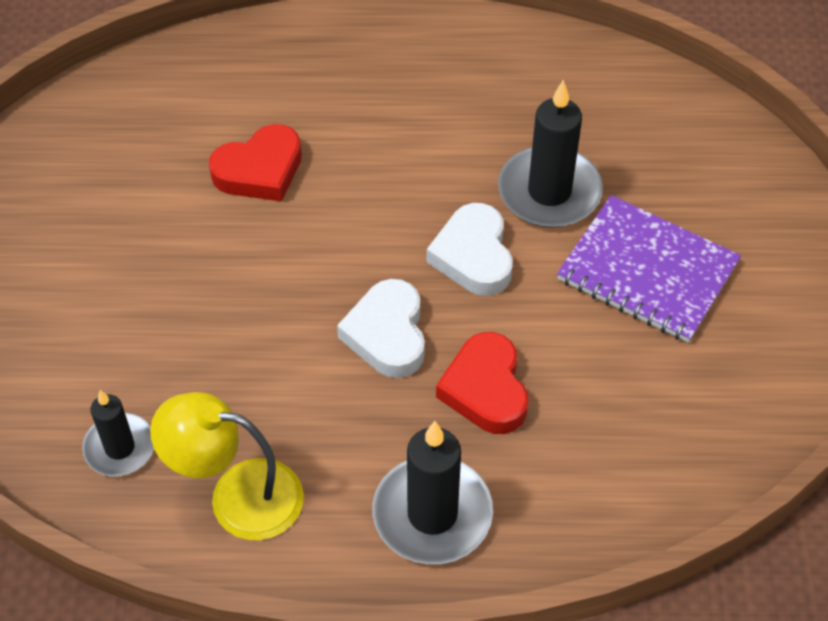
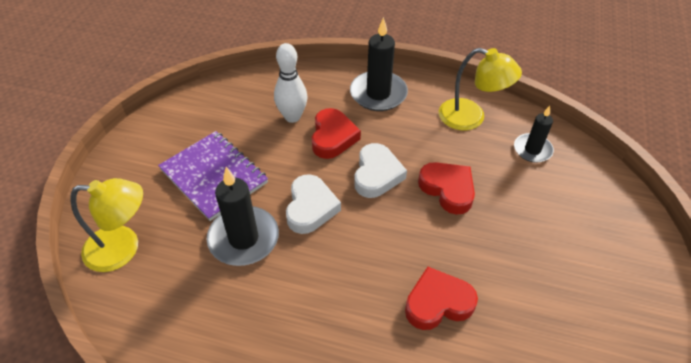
camera: 165 degrees left, 5 degrees down
none -> yellow lamp [70,178,143,272]
none -> white bowling pin [274,43,307,123]
none -> red heart [418,162,475,215]

